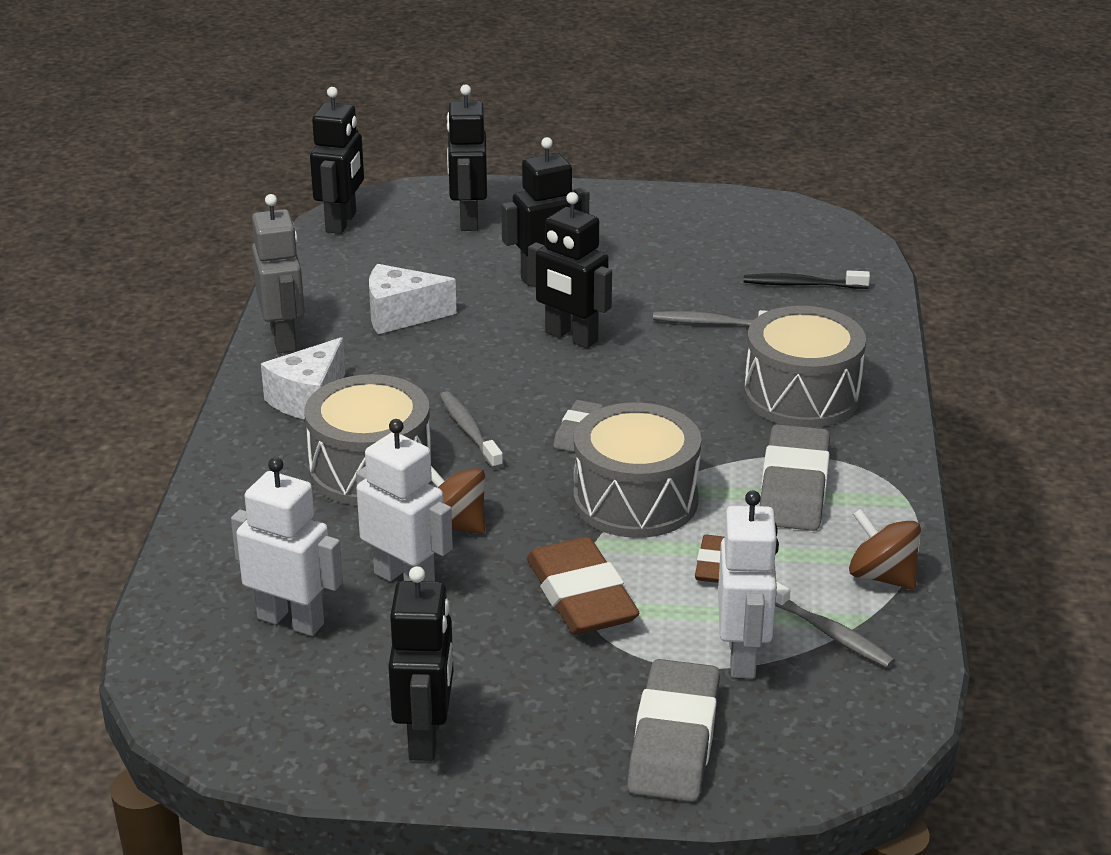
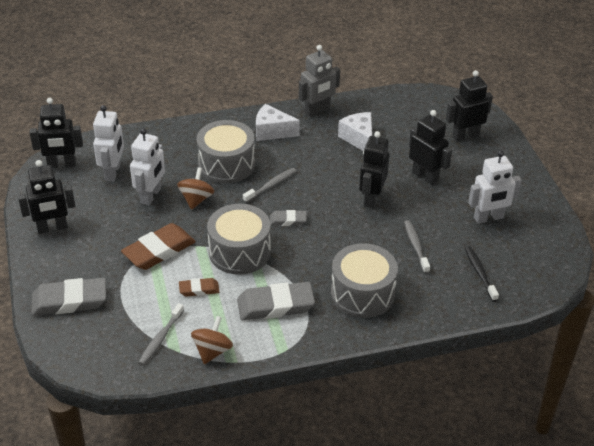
camera: 70 degrees right, 10 degrees up
black robot [310,87,364,234] -> black robot moved to [29,98,83,168]
white robot [718,490,779,678] -> white robot moved to [468,150,522,224]

